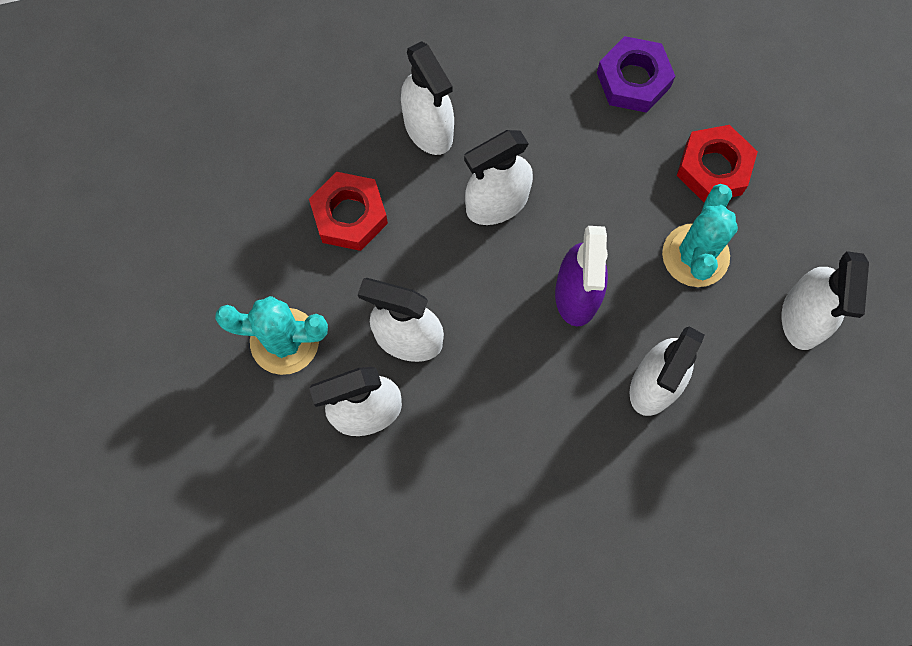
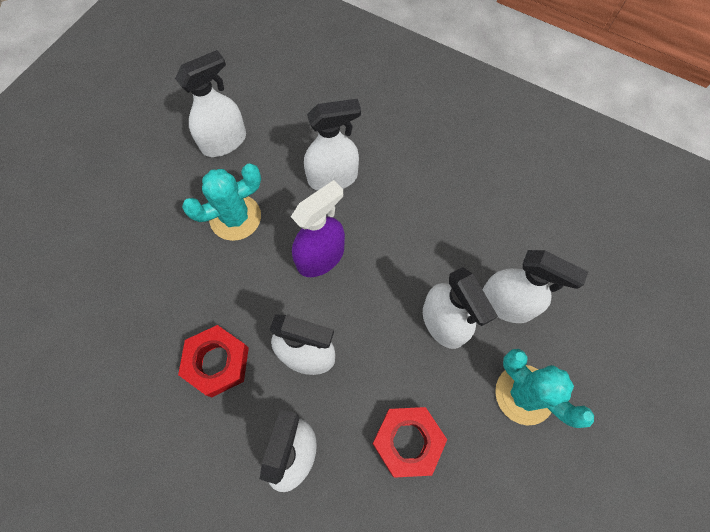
camera: 135 degrees left, 5 degrees down
purple nut [597,36,675,113] -> none
red nut [677,125,758,202] -> red nut moved to [178,325,249,397]

